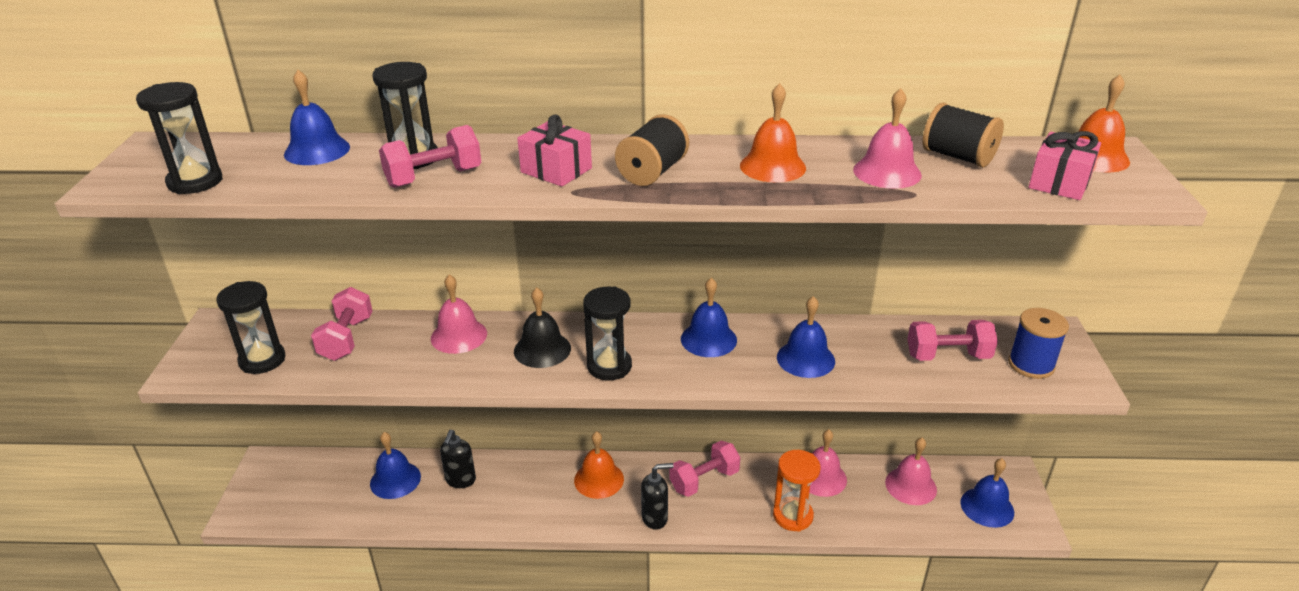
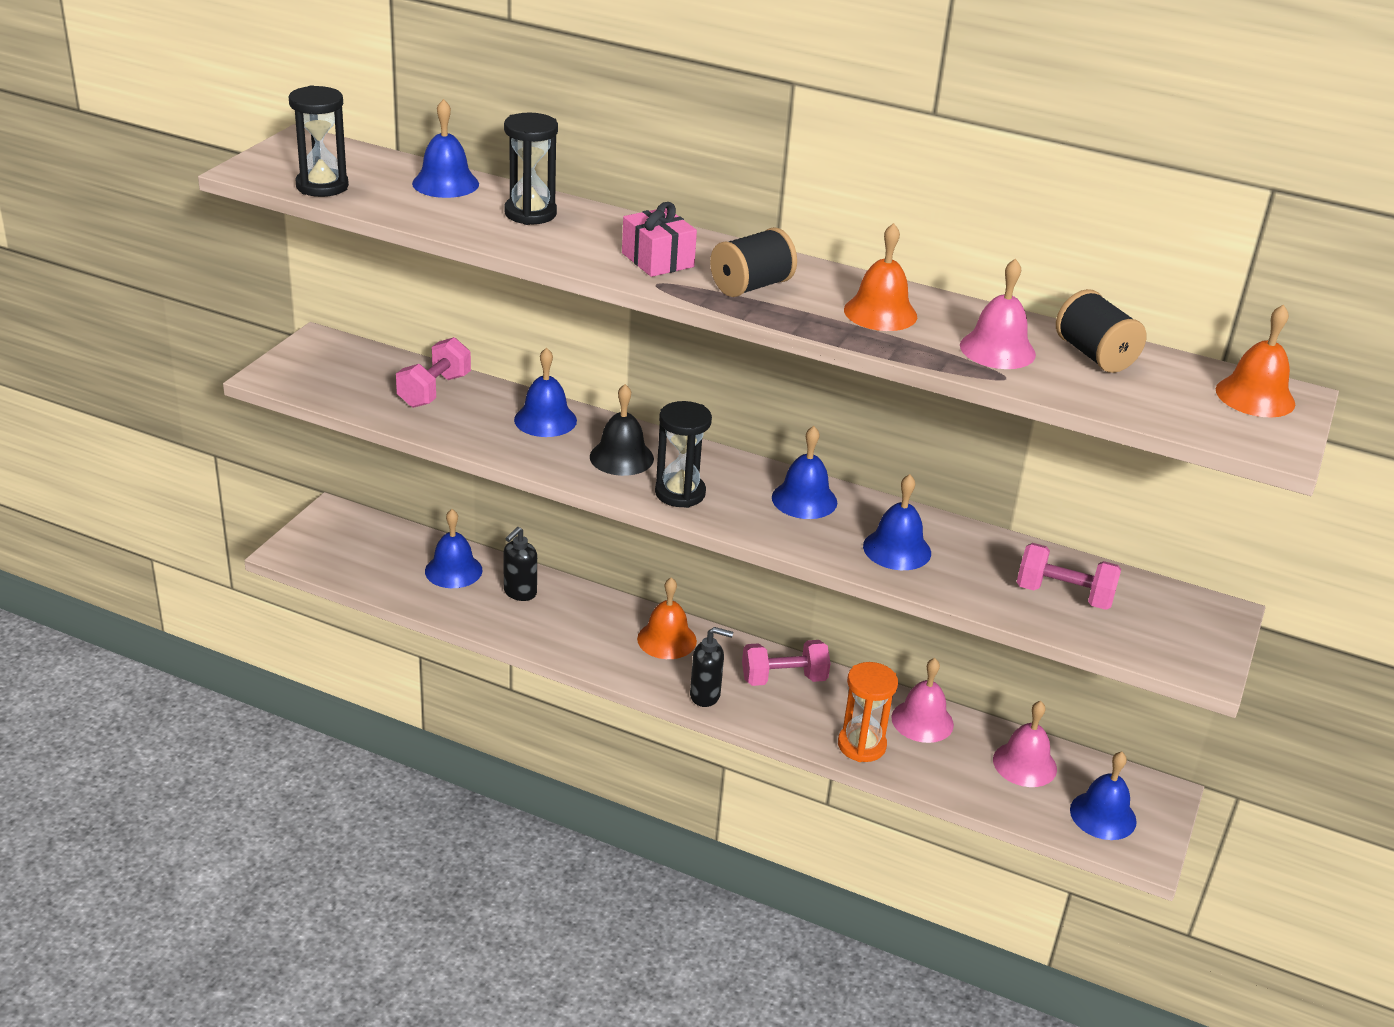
camera: 20 degrees right, 0 degrees up
black hourglass [217,281,285,374] -> none
pink dumbbell [379,125,481,188] -> none
pink bell [431,274,487,354] -> blue bell [514,347,577,437]
blue spool [1008,308,1069,379] -> none
pink gift [1029,131,1101,200] -> none

